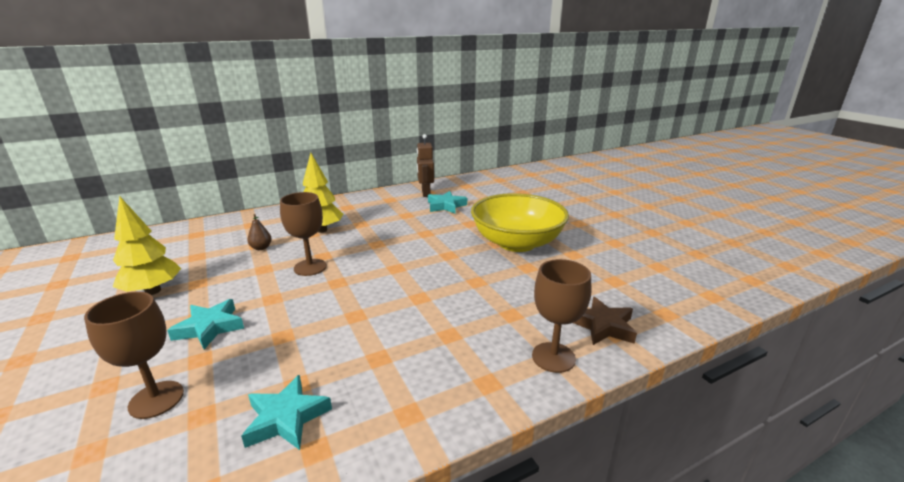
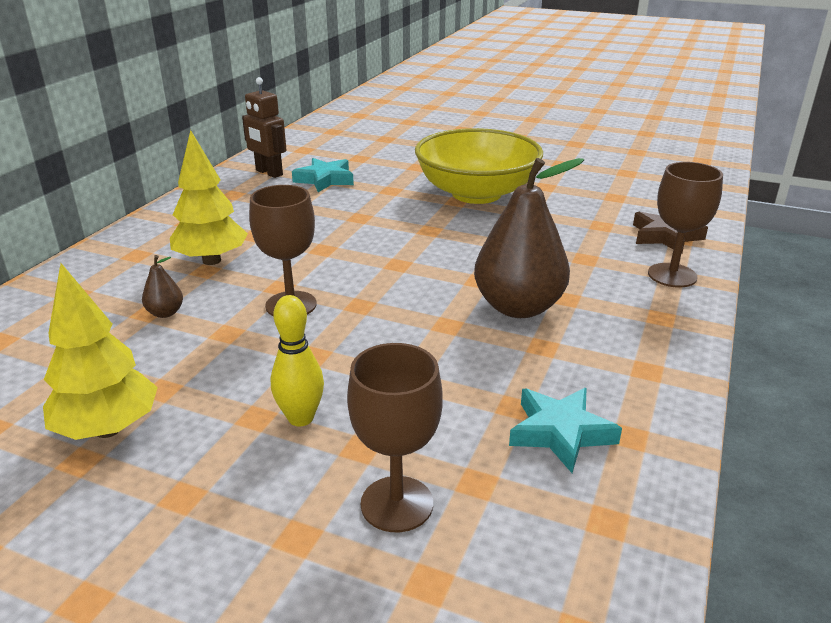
camera: 40 degrees left, 5 degrees up
turquoise star [167,299,244,349] -> yellow bowling pin [271,295,324,426]
none -> brown pear [474,158,584,318]

